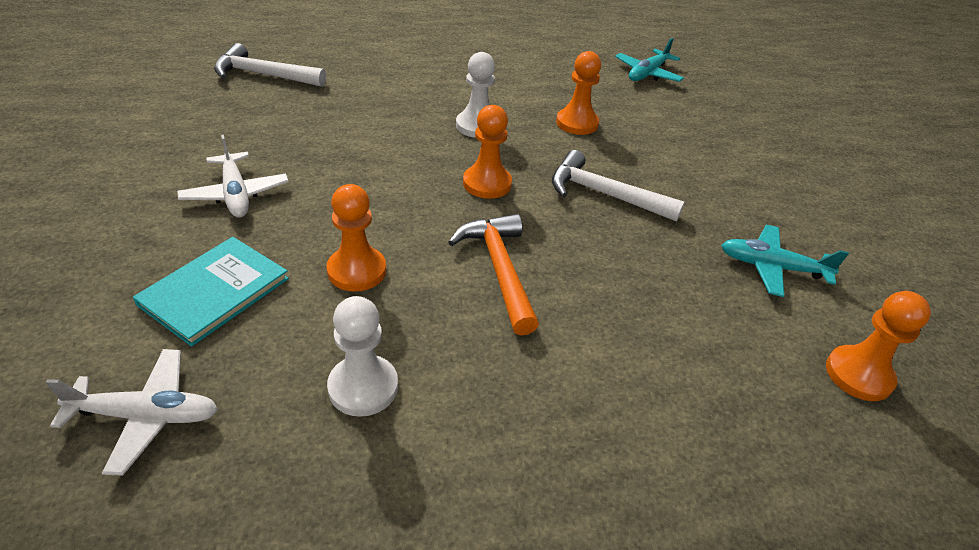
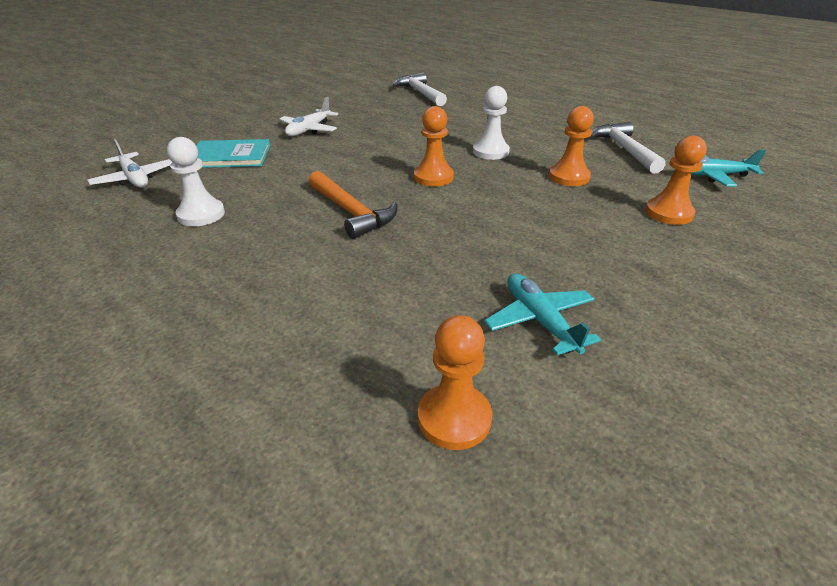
camera: 55 degrees right, 5 degrees down
orange pawn [326,184,386,292] -> orange pawn moved to [645,136,707,225]
orange hammer [448,214,539,336] -> orange hammer turned 105 degrees clockwise [308,171,398,239]
white hammer [552,150,685,222] -> white hammer moved to [589,122,666,174]

